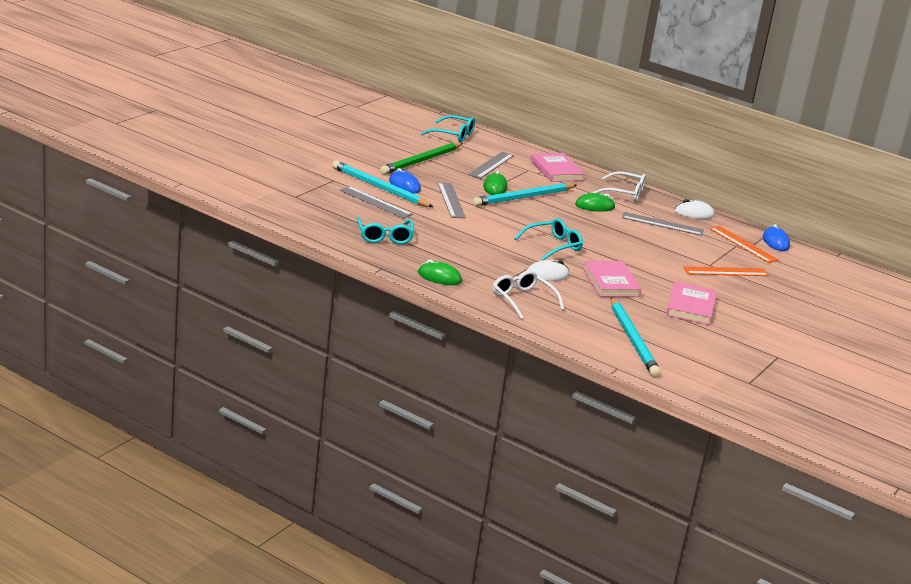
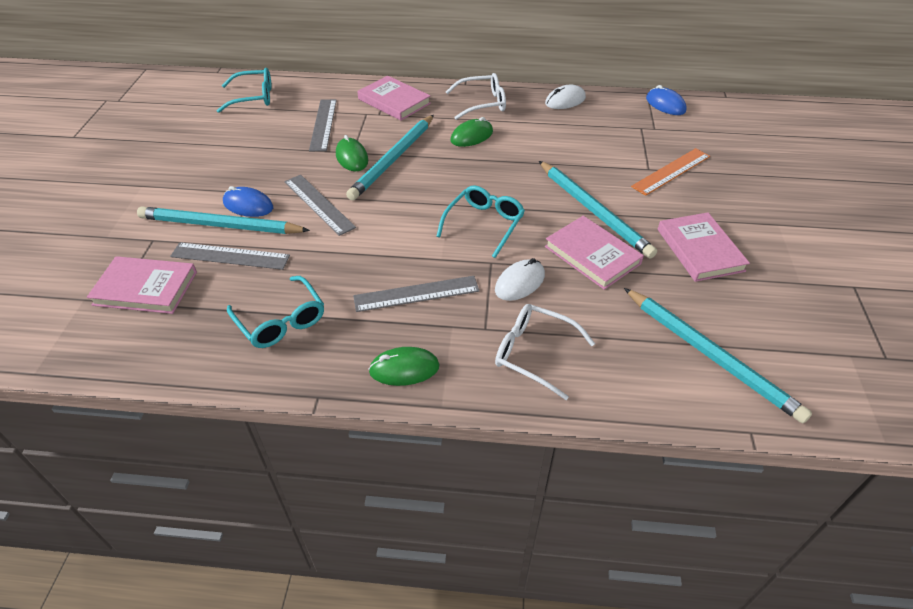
camera: 25 degrees left, 20 degrees up
green pencil [380,142,463,174] -> none
grey ruler [622,212,704,236] -> grey ruler moved to [353,276,479,312]
orange ruler [709,226,779,263] -> none
none -> pink book [87,256,197,314]
none -> turquoise pencil [539,161,657,259]

